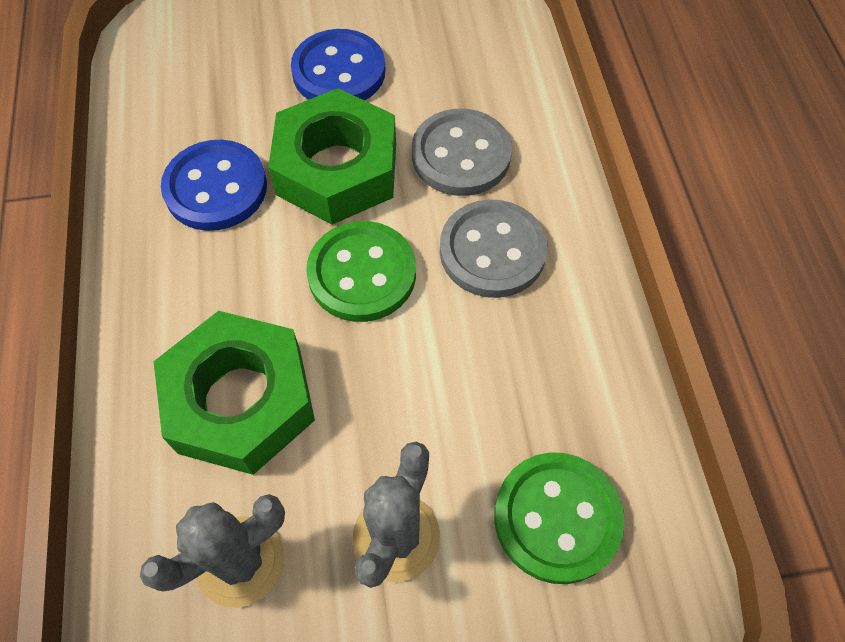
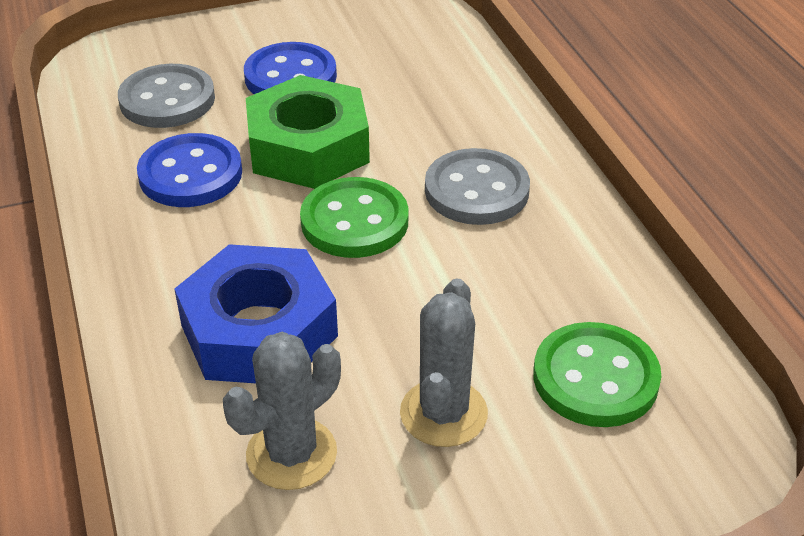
camera: 10 degrees left, 20 degrees down
green nut [154,311,315,475] -> blue nut [174,244,338,383]
grey button [412,109,512,196] -> grey button moved to [118,64,215,128]

